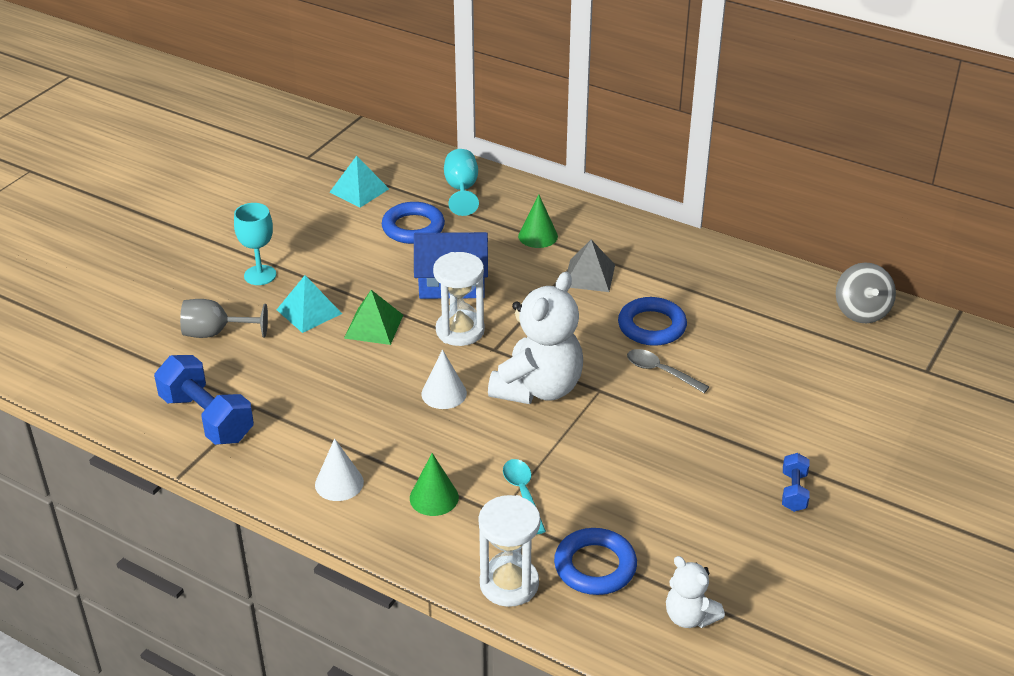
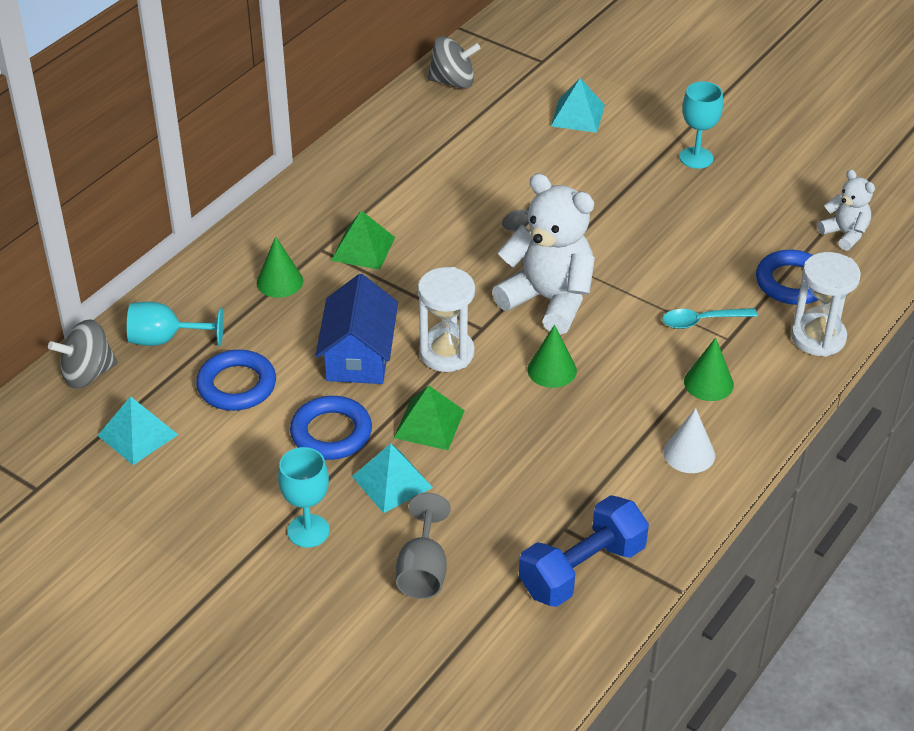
camera: 85 degrees left, 5 degrees up
white cone [421,349,467,409] -> green cone [528,325,577,388]
grey pyramid [567,240,615,292] -> green pyramid [331,210,395,270]
blue ring [618,297,687,346] -> blue ring moved to [290,396,372,460]
white teddy bear [666,556,725,628] -> white teddy bear turned 90 degrees counterclockwise [818,169,875,251]
blue dumbbell [782,453,810,512] -> turquoise goblet [680,81,723,169]
none -> grey spinning top [48,319,118,389]
none -> turquoise pyramid [551,78,605,133]

